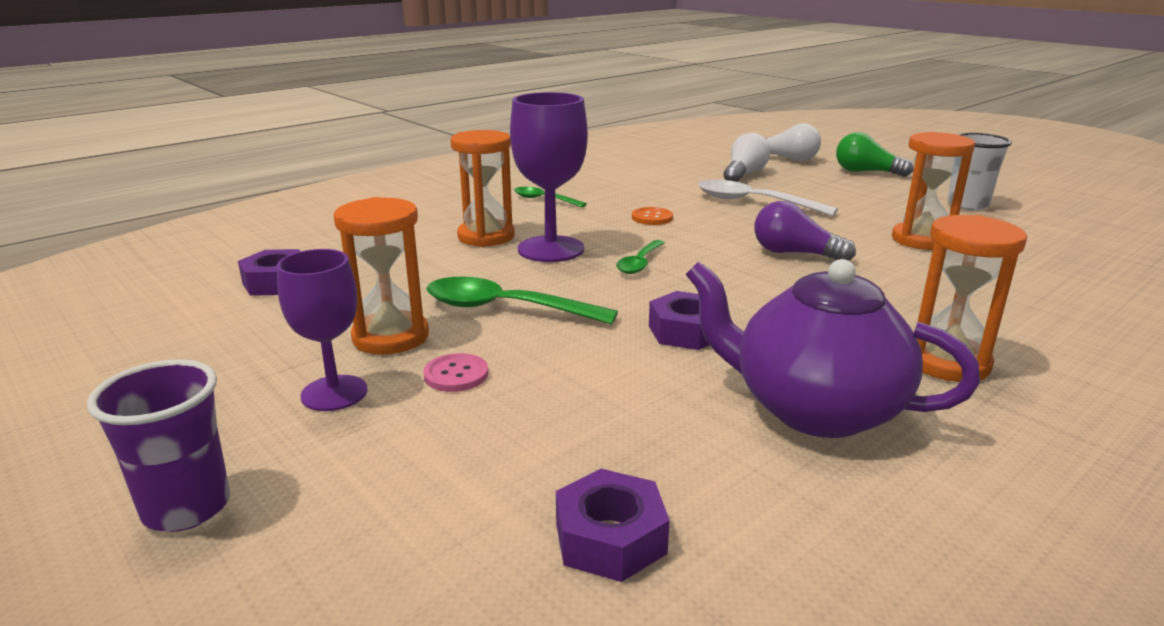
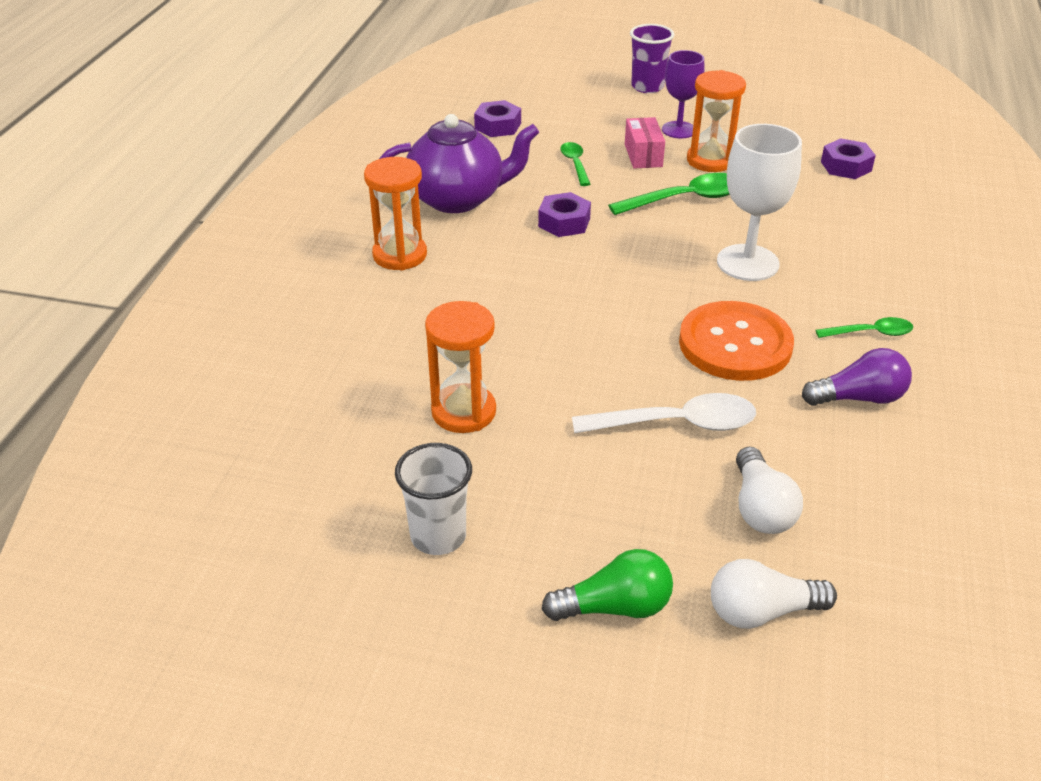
camera: 145 degrees right, 15 degrees up
pink button [423,353,488,392] -> pink box [625,117,665,169]
orange hourglass [450,130,515,247] -> none
purple goblet [510,92,588,262] -> white goblet [717,124,802,281]
green spoon [616,240,665,274] -> green spoon moved to [560,142,590,186]
orange button [632,207,673,225] -> orange button [679,301,794,381], size x2.41
purple light bulb [755,201,856,261] -> purple light bulb moved to [802,348,912,406]

